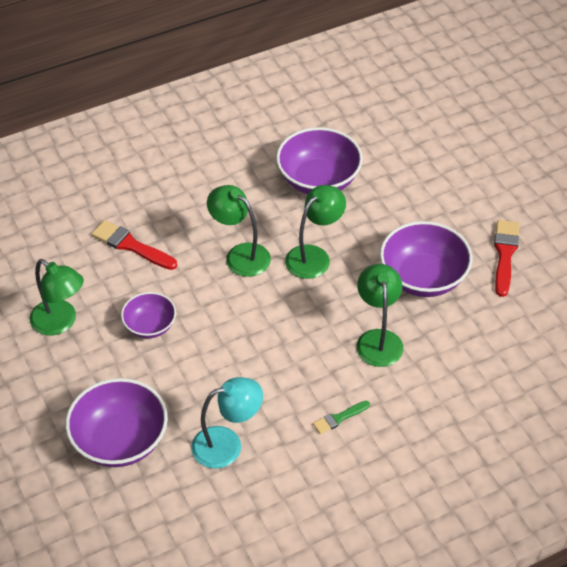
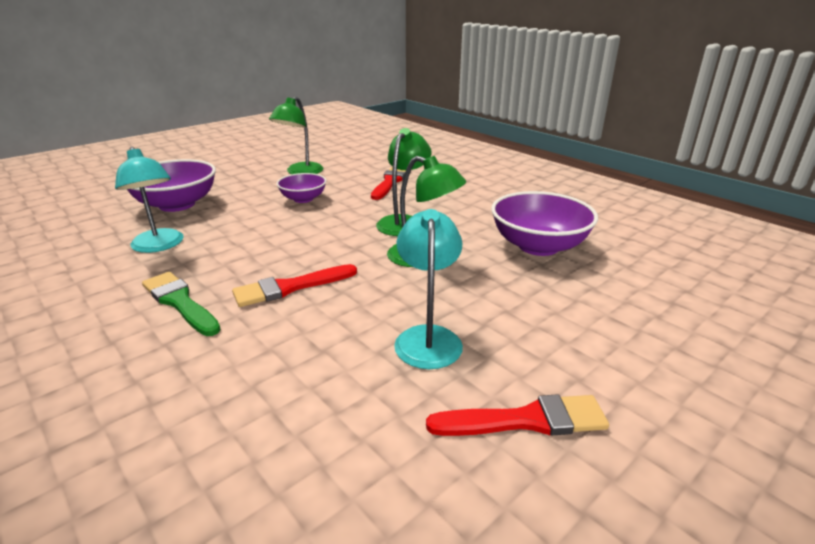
camera: 75 degrees right, 20 degrees down
green brush [313,401,370,434] -> green brush [142,272,221,336], size x1.71
green lamp [356,264,403,367] -> none
purple bowl [380,221,472,297] -> turquoise lamp [394,209,463,369]
none -> red brush [232,264,357,307]

